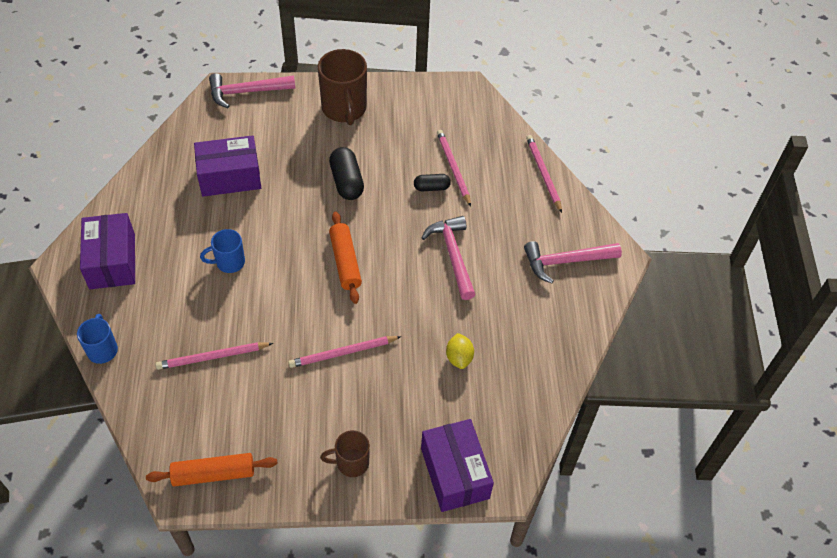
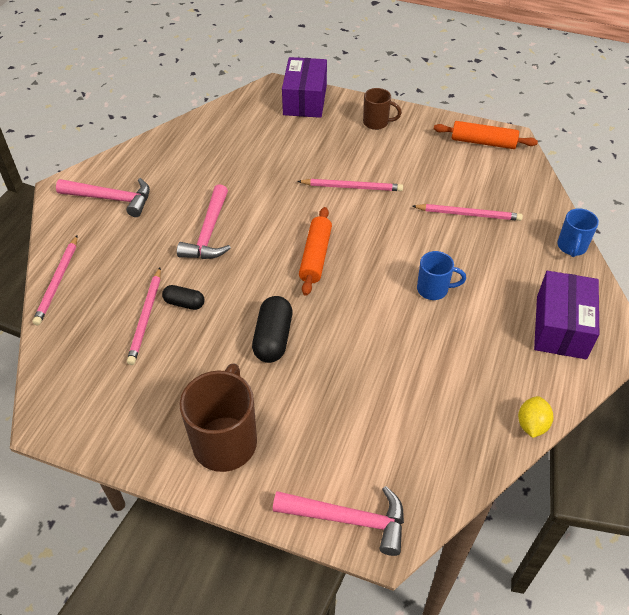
camera: 155 degrees left, 5 degrees down
purple box [194,135,261,197] -> none
yellow lemon [446,333,474,369] -> yellow lemon moved to [518,396,553,438]

